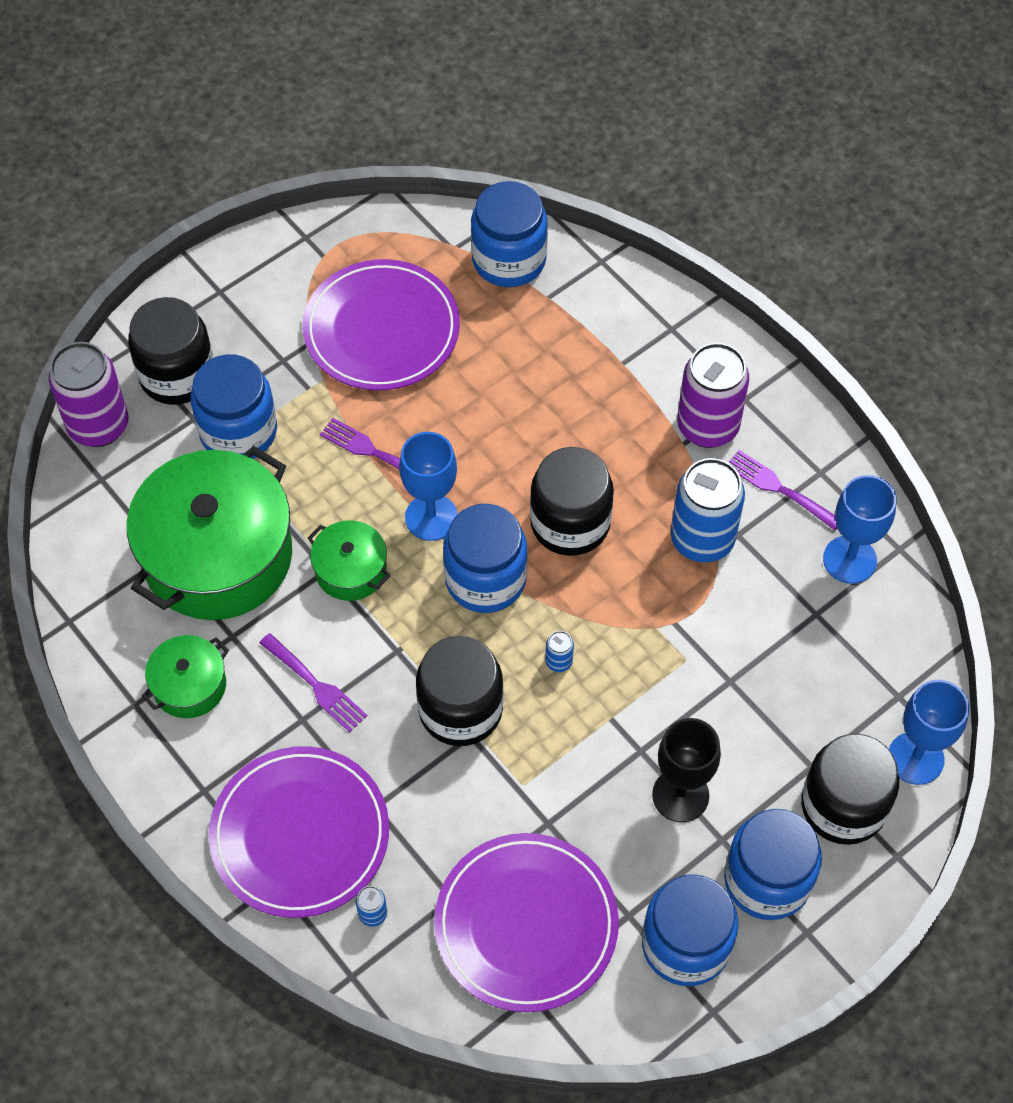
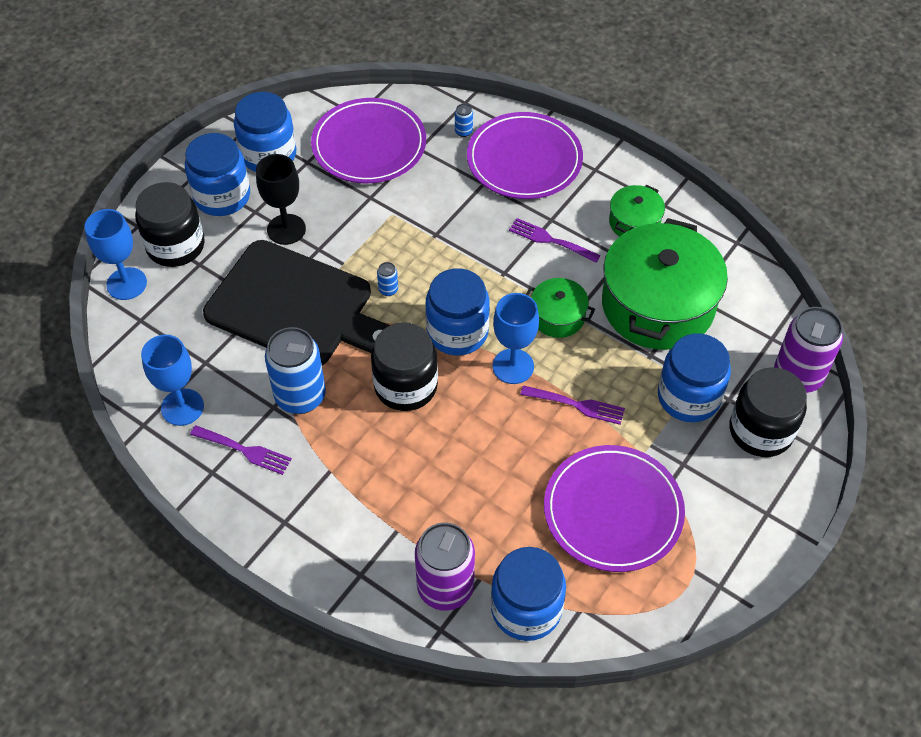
camera: 165 degrees right, 5 degrees down
black jar [416,636,503,746] -> none
purple can [677,343,749,448] -> purple can moved to [415,522,475,611]
none -> black cutting board [203,240,390,365]

